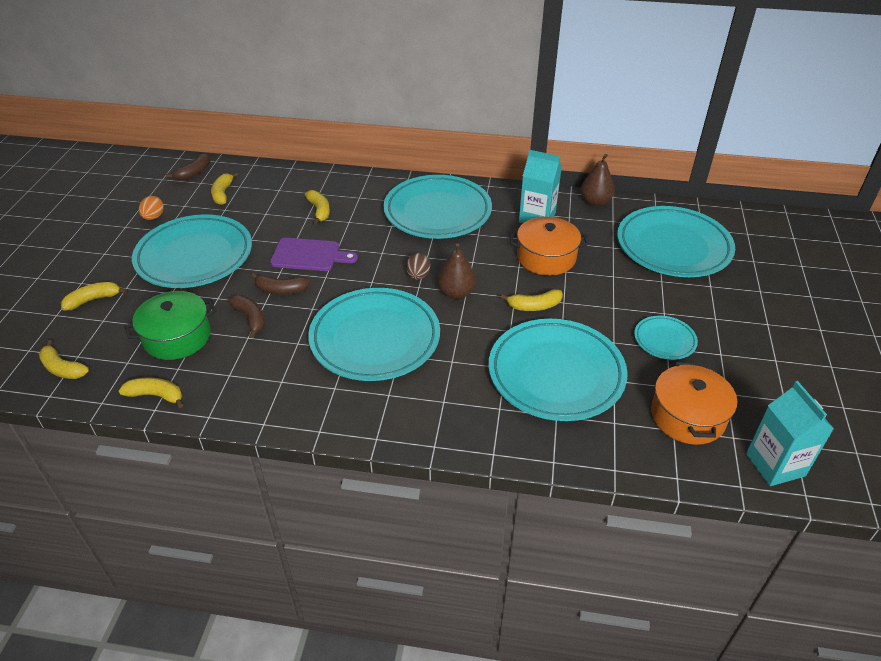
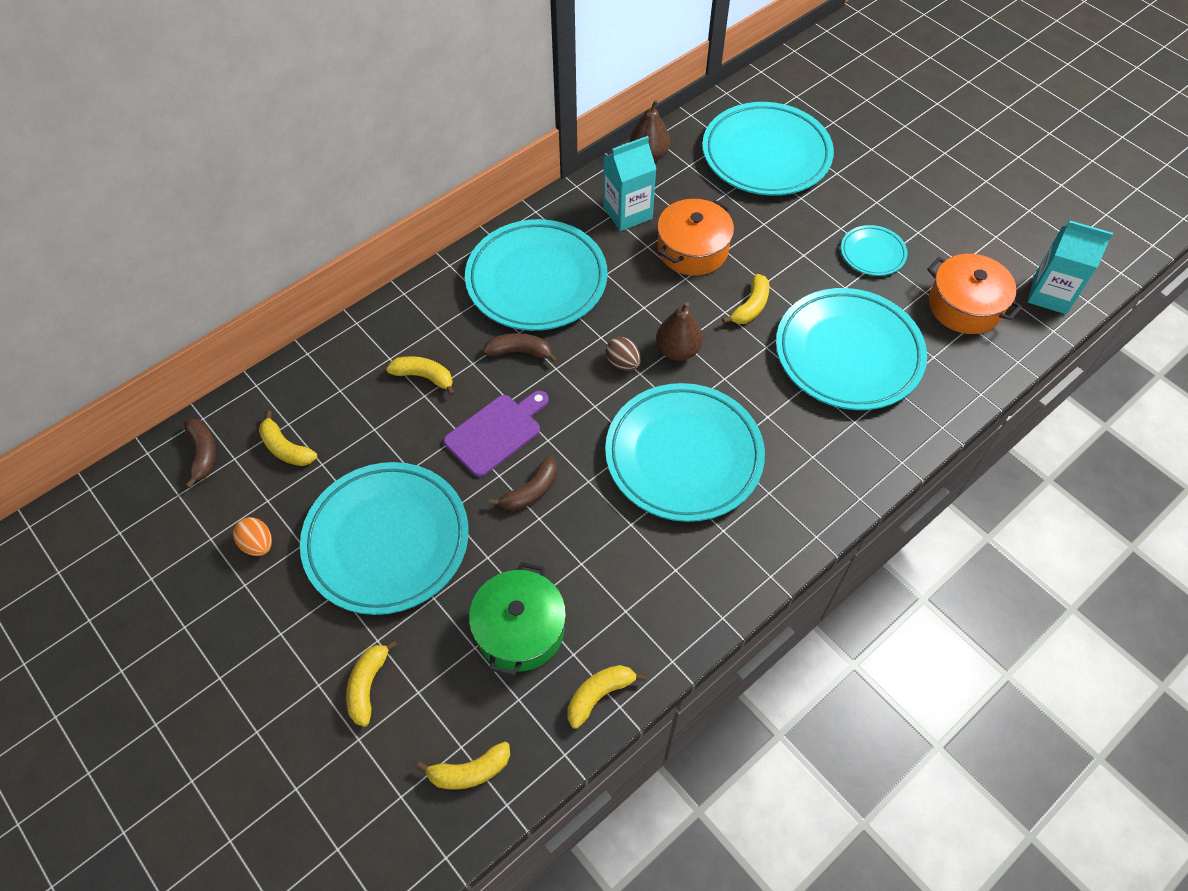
camera: 50 degrees left, 15 degrees up
brown banana [228,295,265,338] -> brown banana moved to [483,333,558,363]

